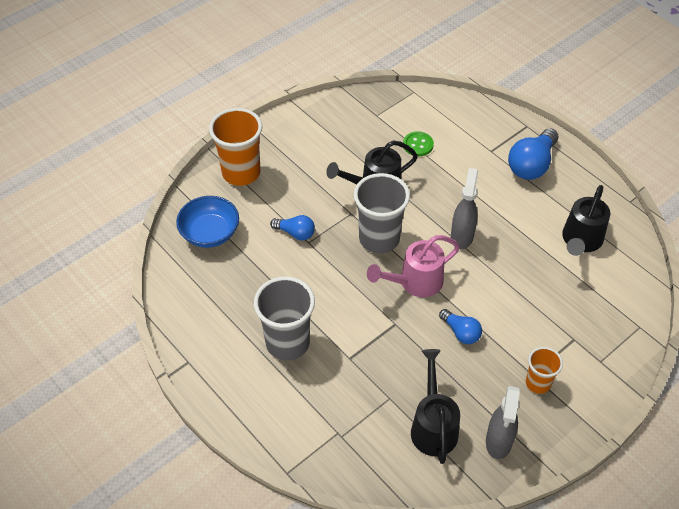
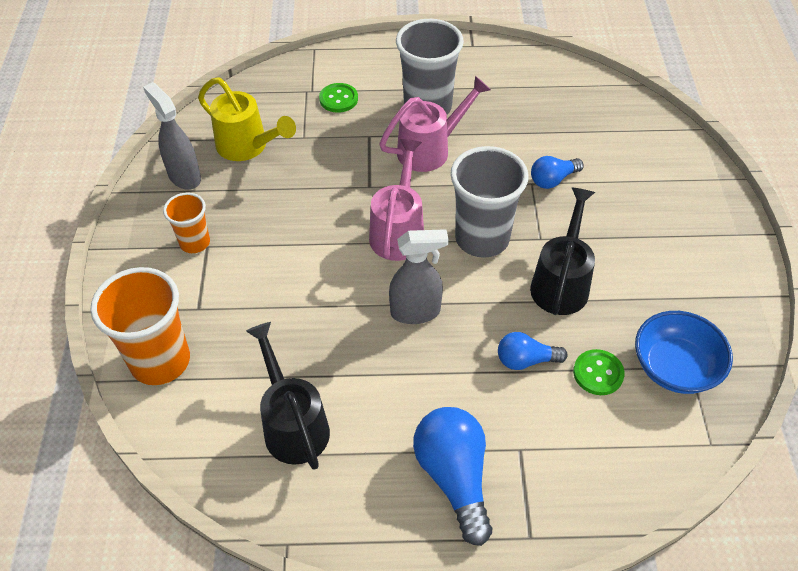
camera: 130 degrees right, 0 degrees up
blue bowl [176,196,239,248] -> blue bowl moved to [635,311,733,394]
orange cup [209,108,262,186] -> orange cup moved to [90,267,190,385]
black watering can [411,349,460,464] -> yellow watering can [198,77,296,161]
blue light bulb [439,309,482,344] -> blue light bulb moved to [498,332,567,370]
grey spray bottle [451,168,478,249] -> grey spray bottle turned 60 degrees counterclockwise [389,229,449,324]
none -> green button [319,83,358,113]
none -> pink watering can [379,76,491,172]

